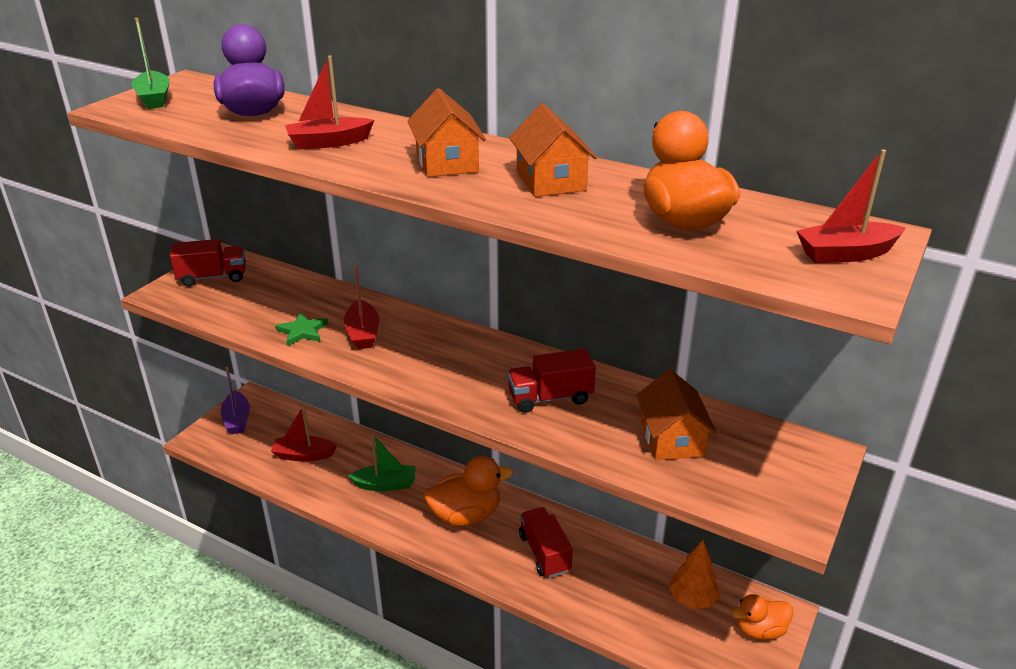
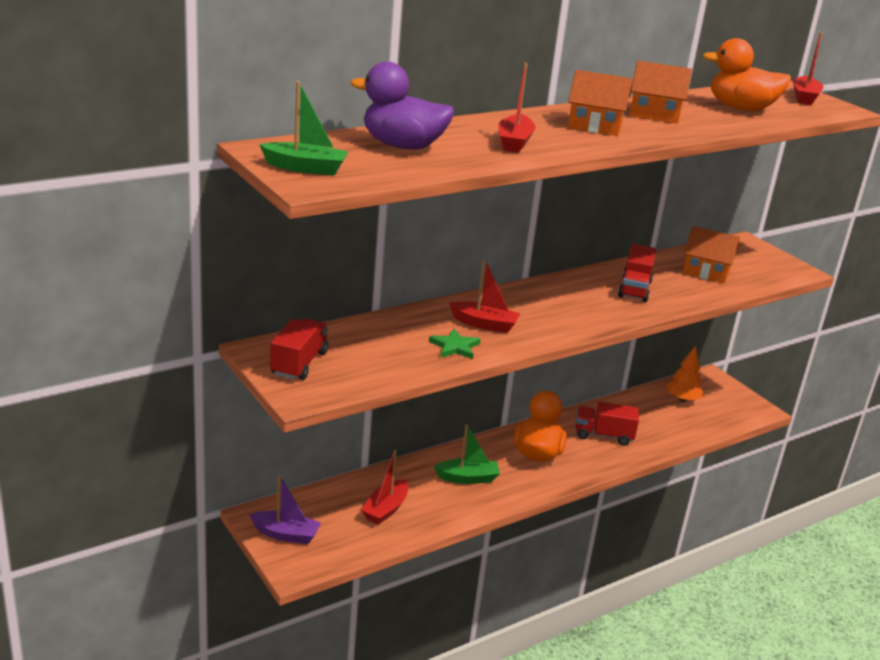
camera: 65 degrees left, 5 degrees down
green boat [348,434,415,491] -> green boat turned 60 degrees clockwise [434,424,500,484]
orange duck [731,594,794,640] -> none

